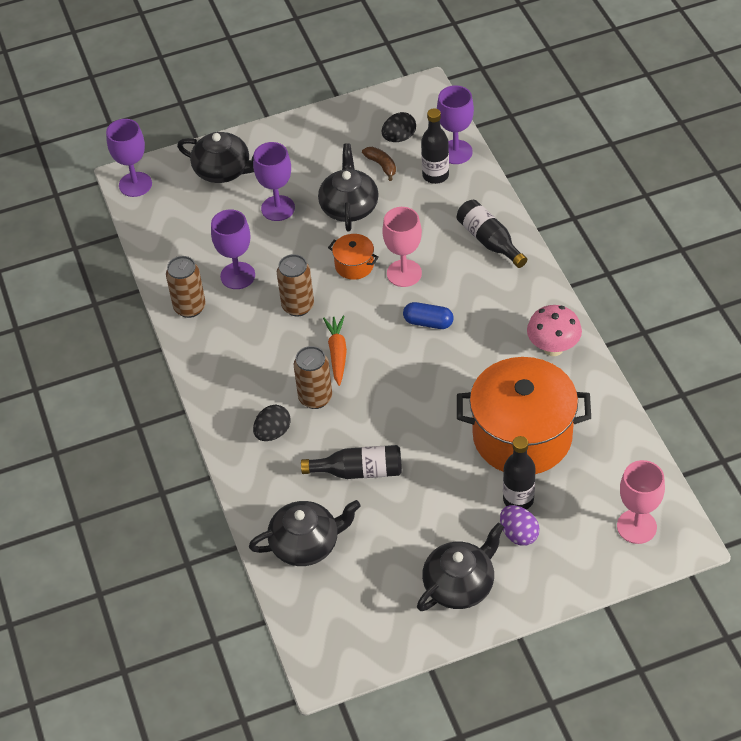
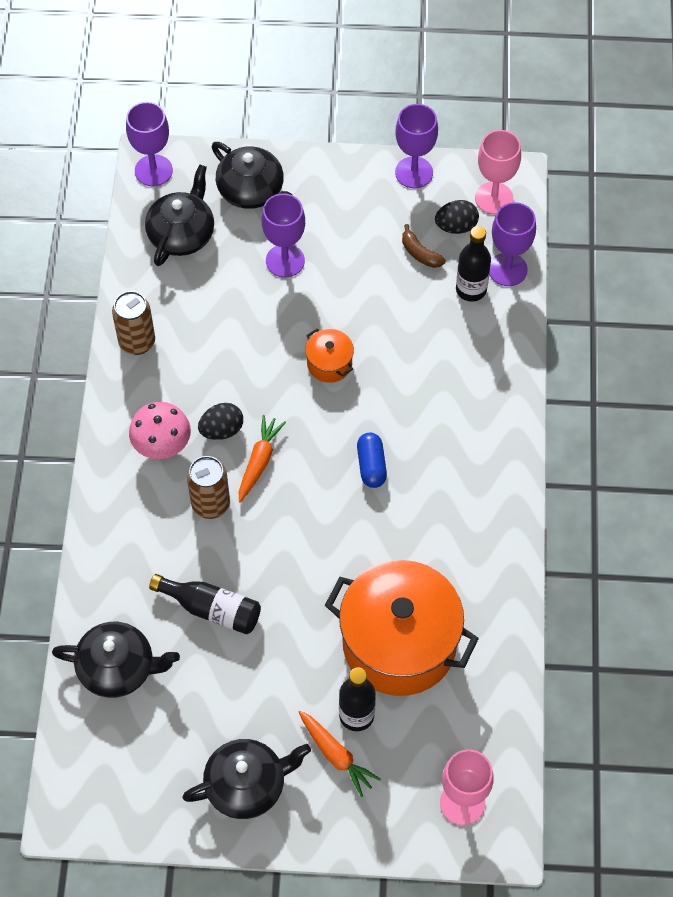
camera: 20 degrees right, 10 degrees up
purple goblet [211,209,255,289] -> purple goblet moved to [395,104,438,188]
black egg [253,405,291,441] -> black egg moved to [198,403,243,440]
brown can [277,254,314,316] -> none
black teapot [318,143,379,231] -> black teapot moved to [145,165,214,266]
brown banana [362,147,396,181] -> brown banana turned 150 degrees clockwise [402,224,445,268]
pink goblet [382,207,422,287] -> pink goblet moved to [475,130,521,214]
blue capsule [403,302,454,329] -> blue capsule turned 45 degrees clockwise [357,433,387,488]
black bottle [457,200,527,268] -> none
purple egg [500,505,540,546] -> orange carrot [299,711,381,797]
pink mushroom [527,305,582,356] -> pink mushroom moved to [129,402,191,459]

